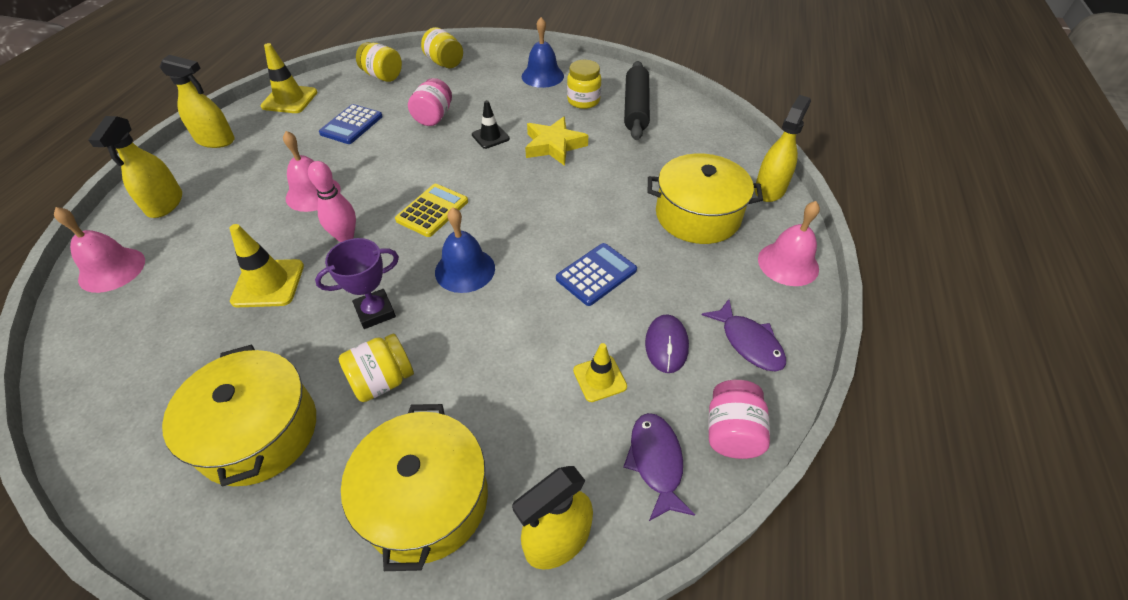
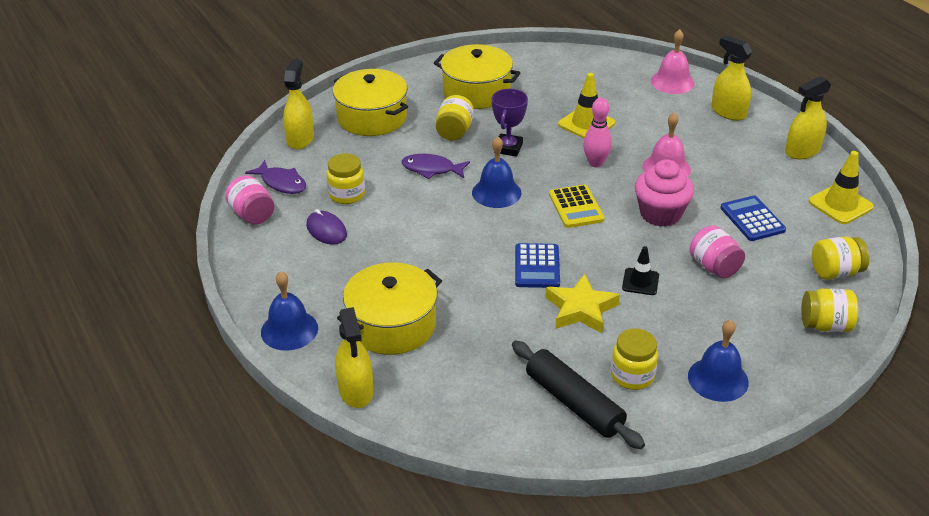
camera: 135 degrees right, 10 degrees down
blue calculator [556,243,637,306] -> blue calculator moved to [515,243,560,288]
yellow traffic cone [573,343,627,402] -> yellow jar [327,153,365,204]
purple fish [702,299,786,371] -> purple fish moved to [402,154,470,179]
pink bell [758,201,820,286] -> blue bell [261,271,318,351]
none -> pink cupcake [635,159,694,227]

